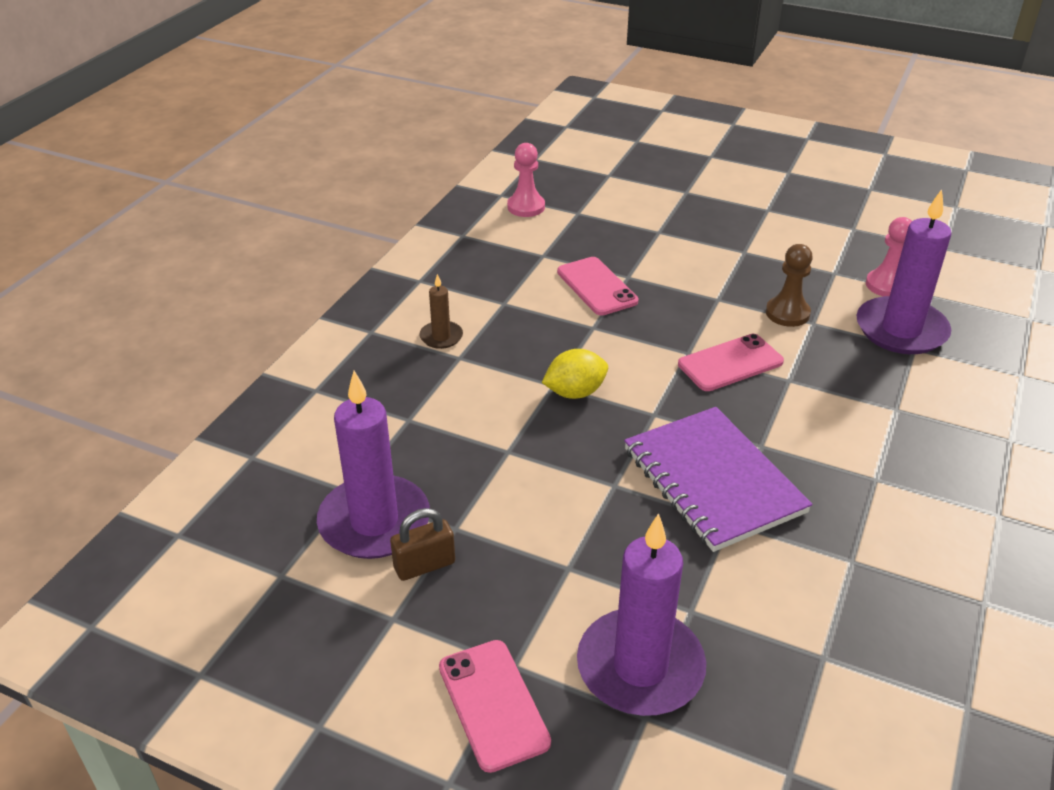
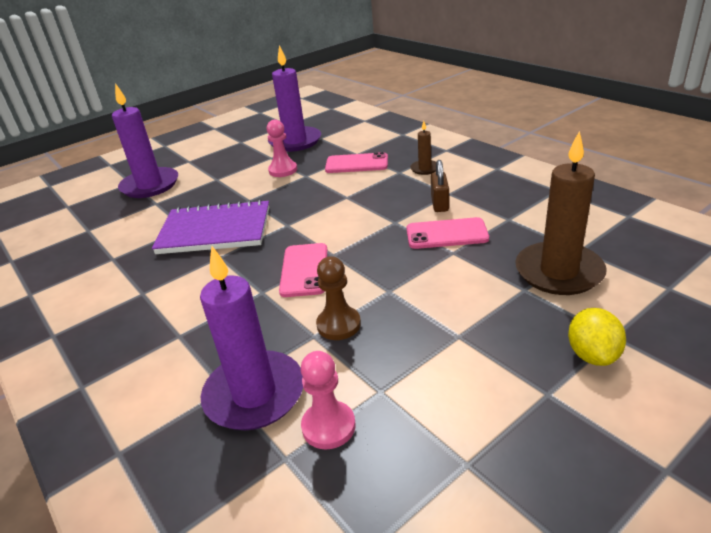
camera: 120 degrees right, 5 degrees down
brown padlock [390,508,455,581] -> brown padlock moved to [431,160,449,212]
pink phone [439,640,551,773] -> pink phone moved to [325,152,388,173]
pink pawn [507,143,545,217] -> pink pawn moved to [267,119,297,177]
yellow lemon [542,349,608,399] -> yellow lemon moved to [568,308,626,366]
none -> brown candle [515,131,606,295]

